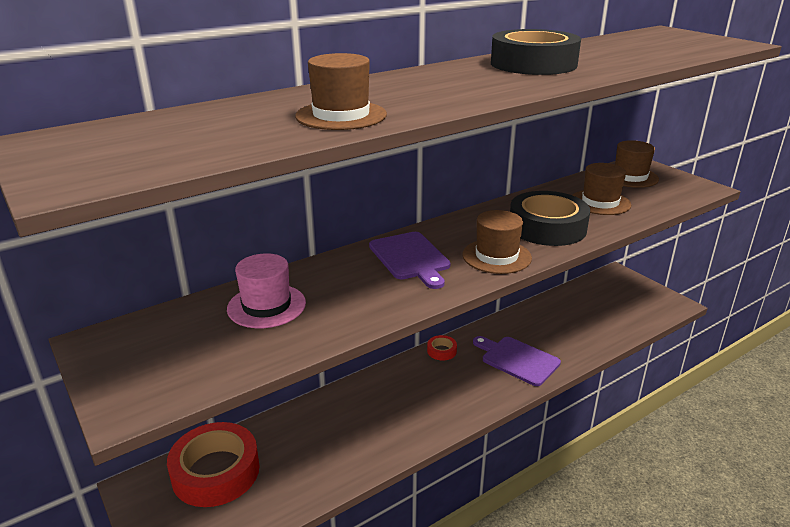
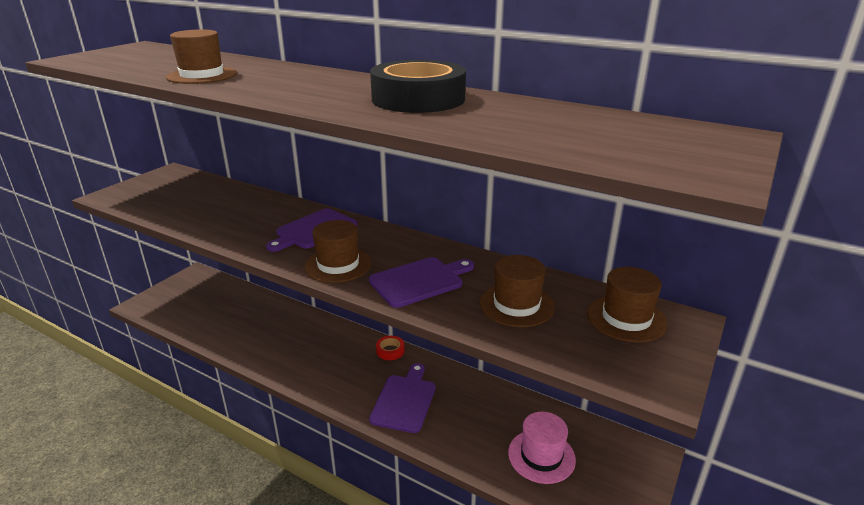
camera: 65 degrees right, 0 degrees up
red tape [167,422,260,507] -> none
pink hat [227,253,306,328] -> pink hat moved to [508,412,576,484]
black tape [510,191,590,246] -> purple cutting board [369,257,474,308]

